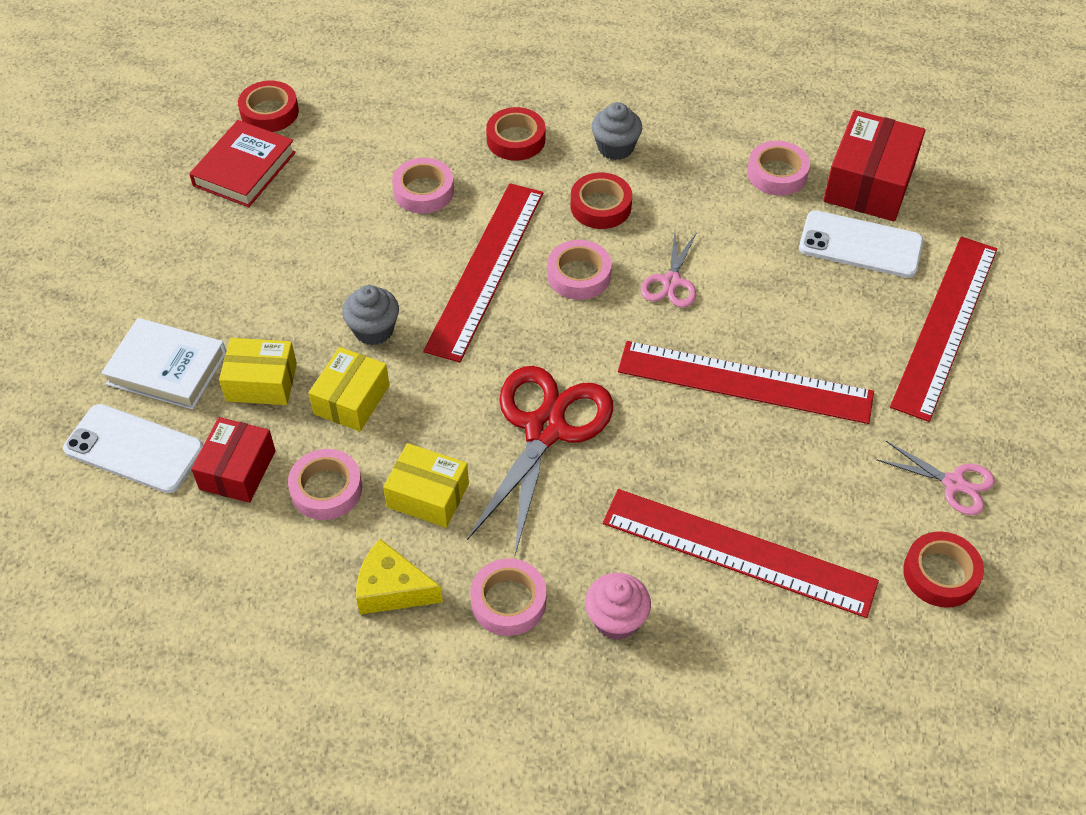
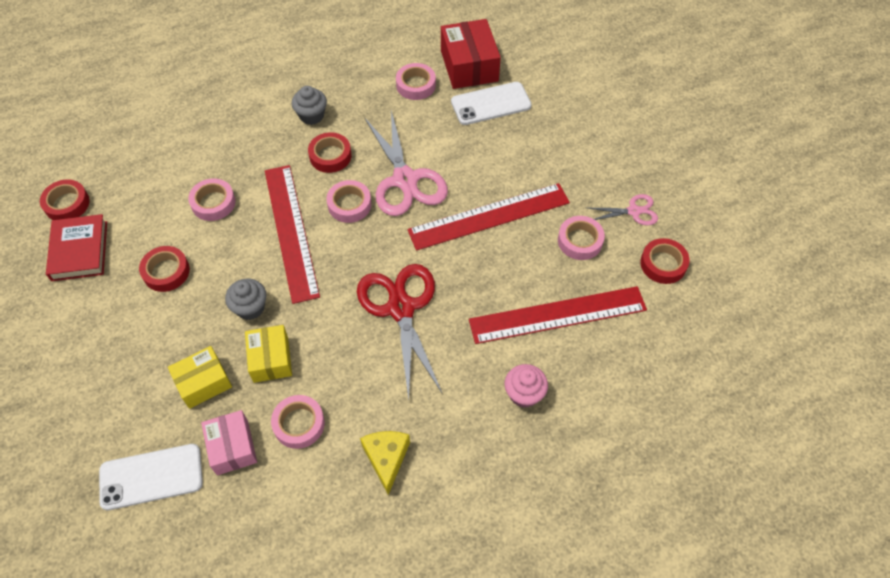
camera: 35 degrees left, 5 degrees up
white book [101,318,226,410] -> none
red box [191,417,276,503] -> pink box [201,410,257,475]
yellow cheese [356,539,443,615] -> yellow cheese turned 105 degrees clockwise [360,431,410,495]
yellow box [383,443,469,528] -> none
pink tape [470,558,546,636] -> pink tape moved to [558,216,605,260]
red tape [486,107,545,161] -> red tape moved to [139,246,190,292]
pink scissors [641,232,697,308] -> pink scissors [364,111,448,216], size x1.95
red ruler [890,237,997,422] -> none

